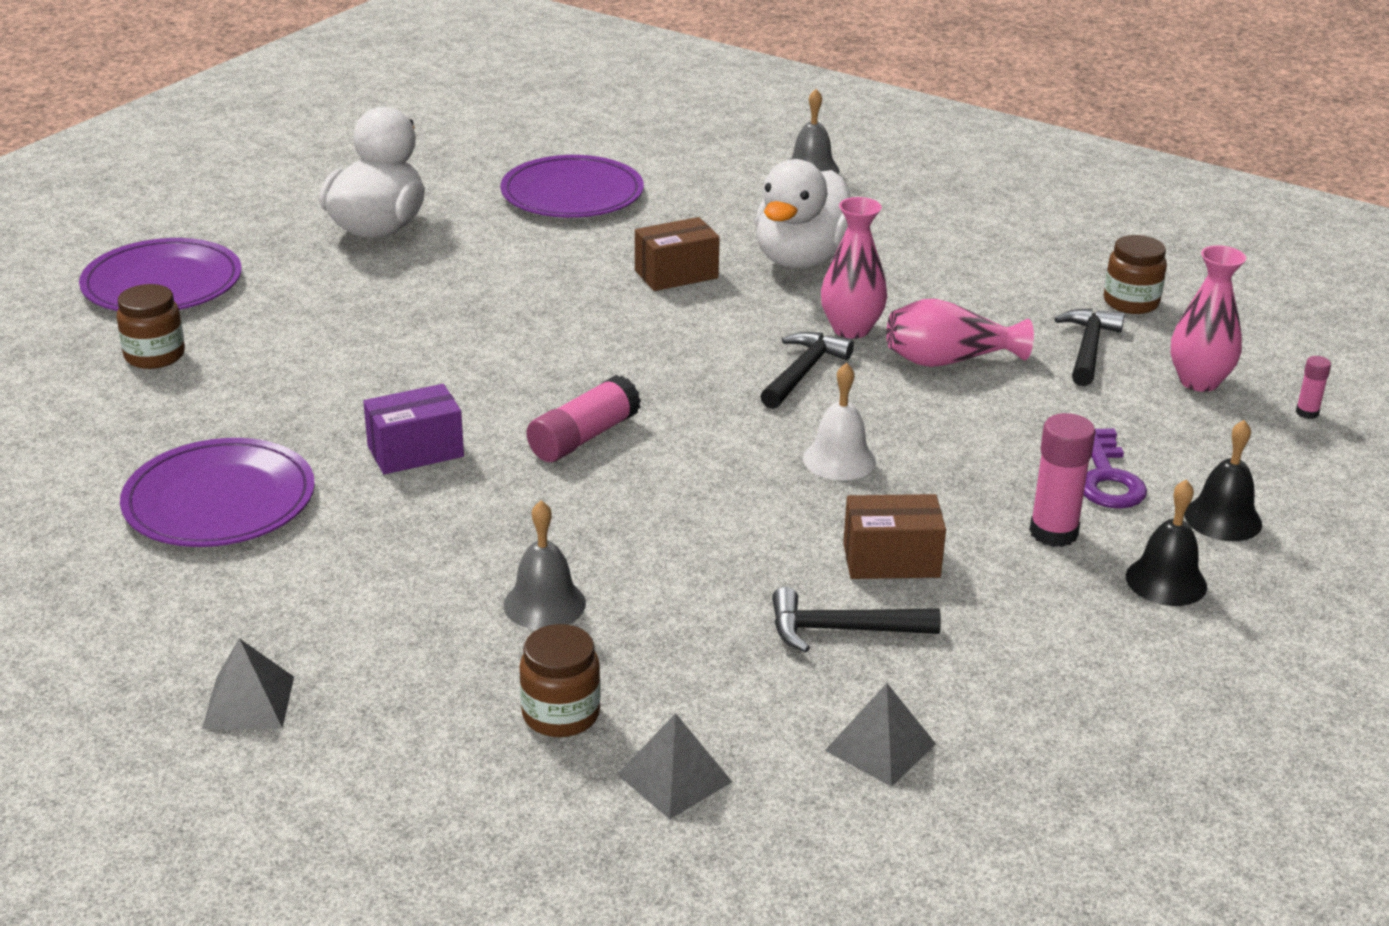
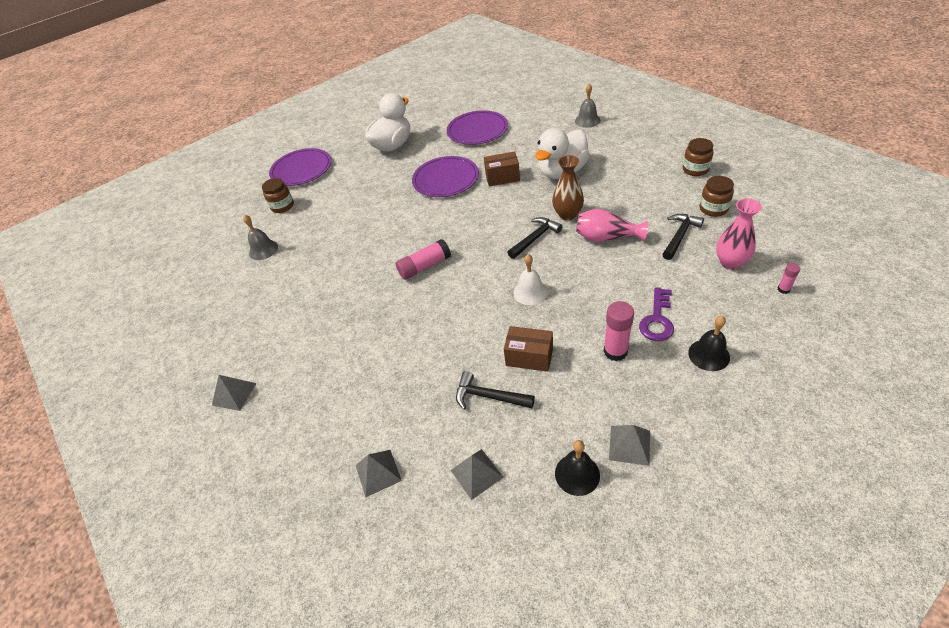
camera: 25 degrees right, 15 degrees up
purple plate [120,438,315,547] -> purple plate moved to [412,156,479,197]
purple box [363,384,464,474] -> none
grey bell [504,500,586,630] -> grey bell moved to [243,215,278,260]
brown jar [520,624,601,737] -> brown jar moved to [683,138,714,176]
pink vase [821,197,887,339] -> brown vase [552,155,584,221]
black bell [1126,479,1207,606] -> black bell moved to [555,440,600,496]
none -> grey pyramid [609,425,650,466]

